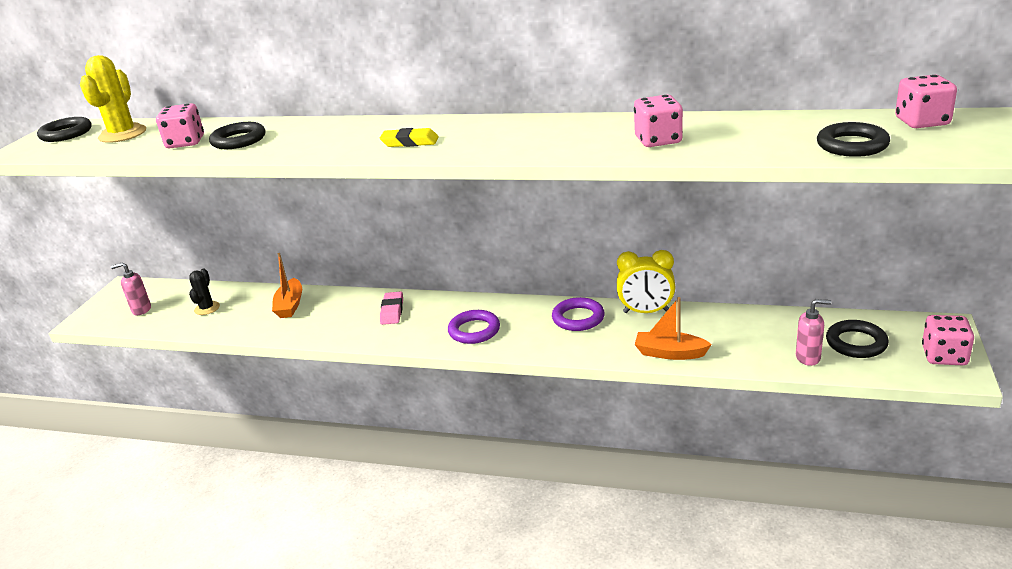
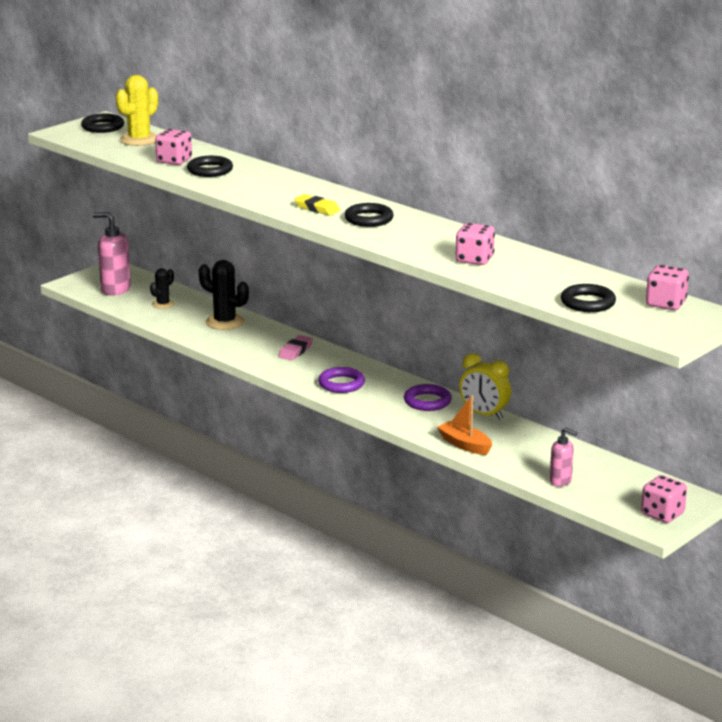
camera: 25 degrees right, 5 degrees down
pink soap dispenser [111,262,151,315] -> pink soap dispenser [93,212,131,296], size x1.68
orange boat [272,253,302,318] -> black cactus [199,260,249,330]
black ring [826,320,889,358] -> black ring moved to [344,203,394,227]

